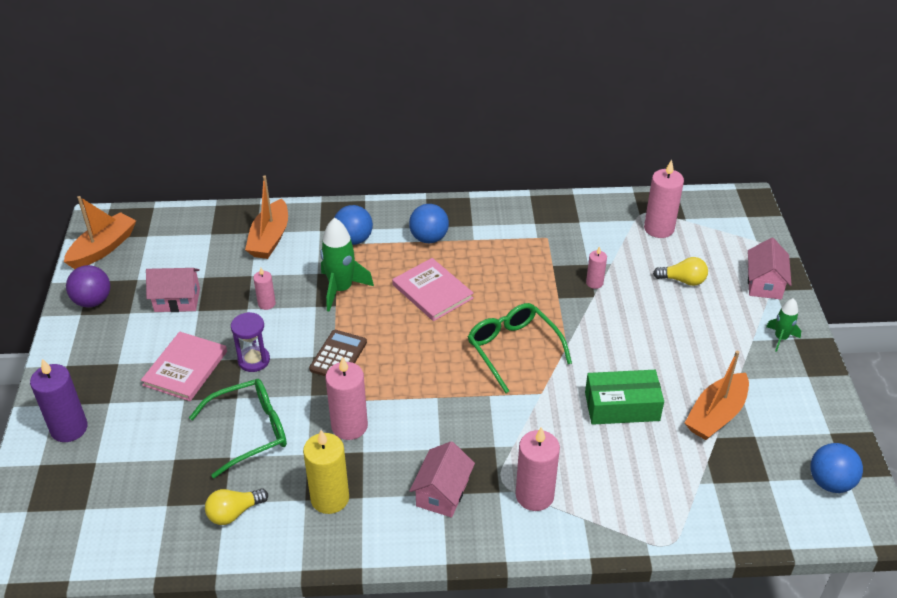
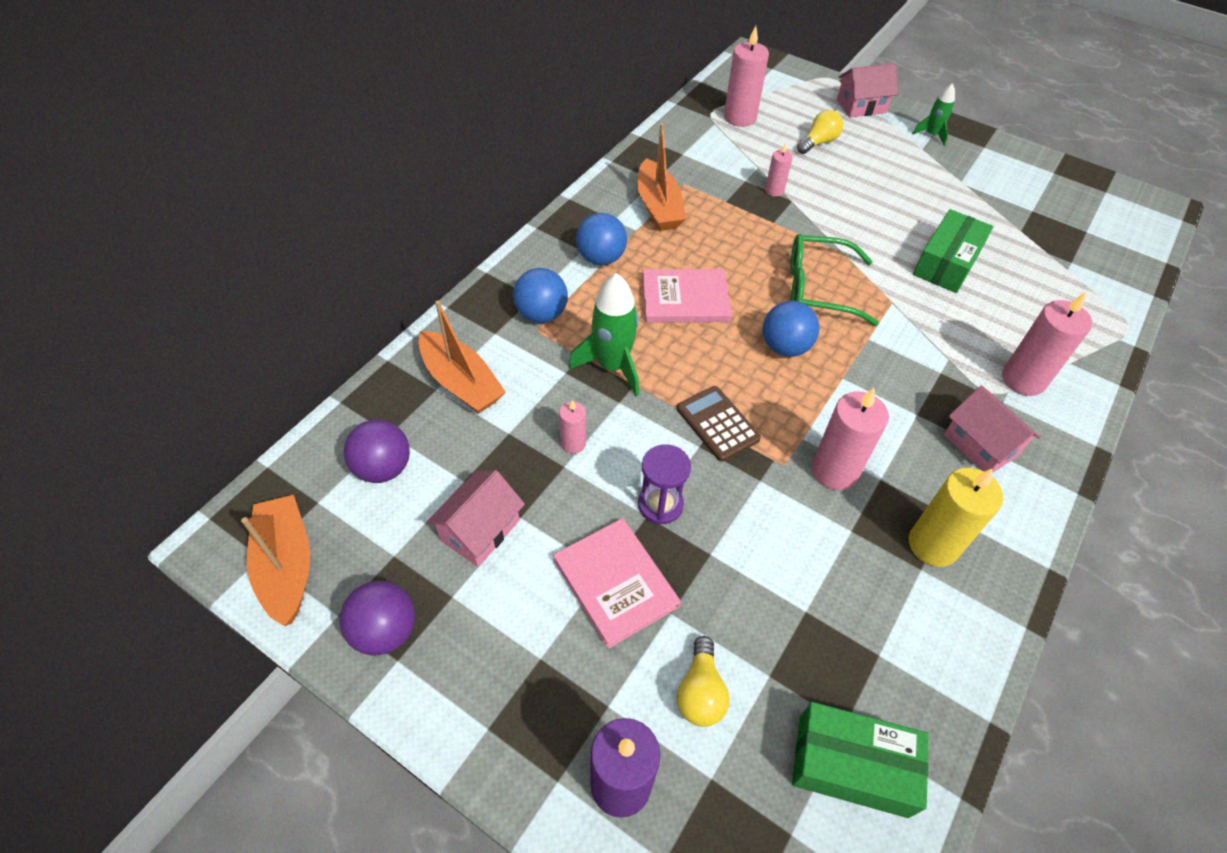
camera: 55 degrees left, 10 degrees up
green glasses [189,379,287,478] -> none
yellow light bulb [205,488,268,525] -> yellow light bulb moved to [677,636,730,727]
orange boat [685,351,749,440] -> orange boat moved to [637,123,686,231]
pink house [748,238,792,299] -> pink house turned 60 degrees counterclockwise [837,63,898,118]
blue ball [810,443,863,493] -> blue ball moved to [762,301,819,357]
none -> purple ball [344,420,410,483]
none -> green box [792,702,929,818]

